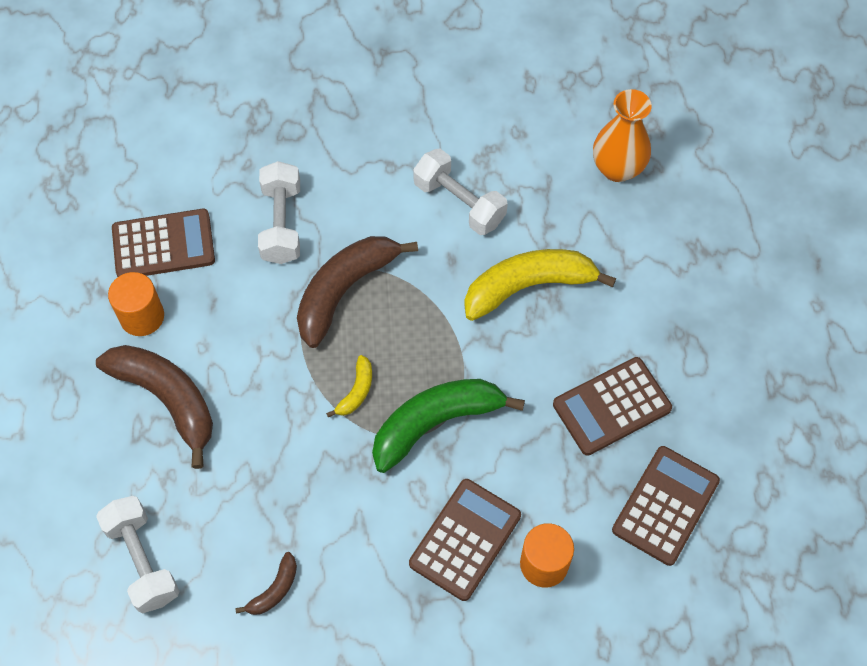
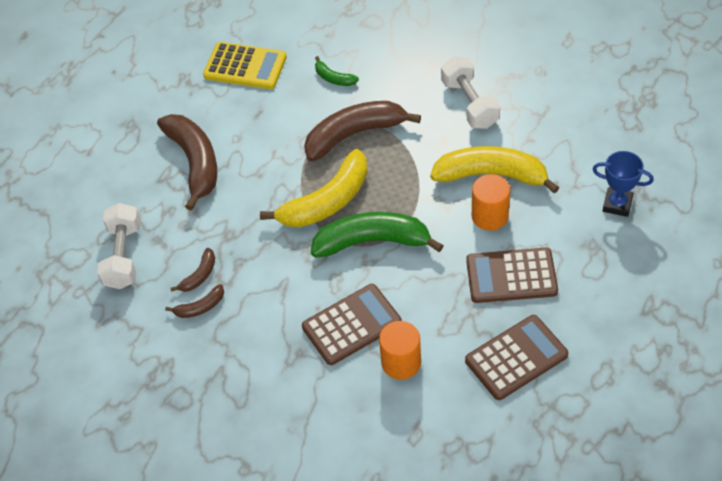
camera: 30 degrees right, 10 degrees down
orange cylinder [108,272,164,336] -> orange cylinder moved to [472,174,510,231]
brown calculator [112,209,215,277] -> yellow calculator [203,42,287,89]
white dumbbell [258,161,300,264] -> green banana [315,56,359,86]
yellow banana [326,355,372,418] -> yellow banana [260,149,367,228], size x2.17
orange vase [593,89,652,182] -> none
none -> brown banana [171,248,215,292]
none -> blue trophy [593,151,654,217]

